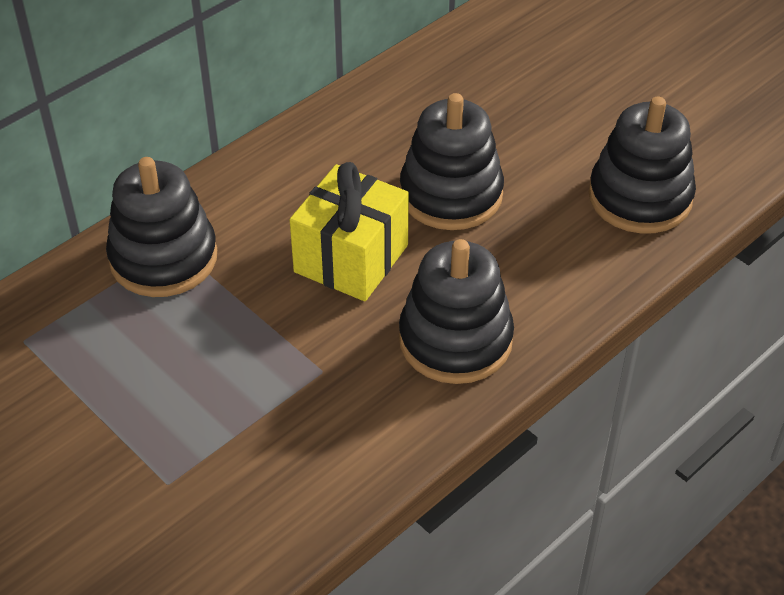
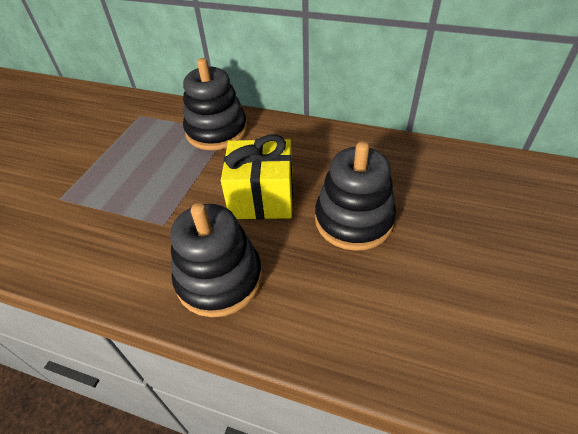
camera: 65 degrees right, 0 degrees up
black stacking toy [589,96,696,234] -> none

